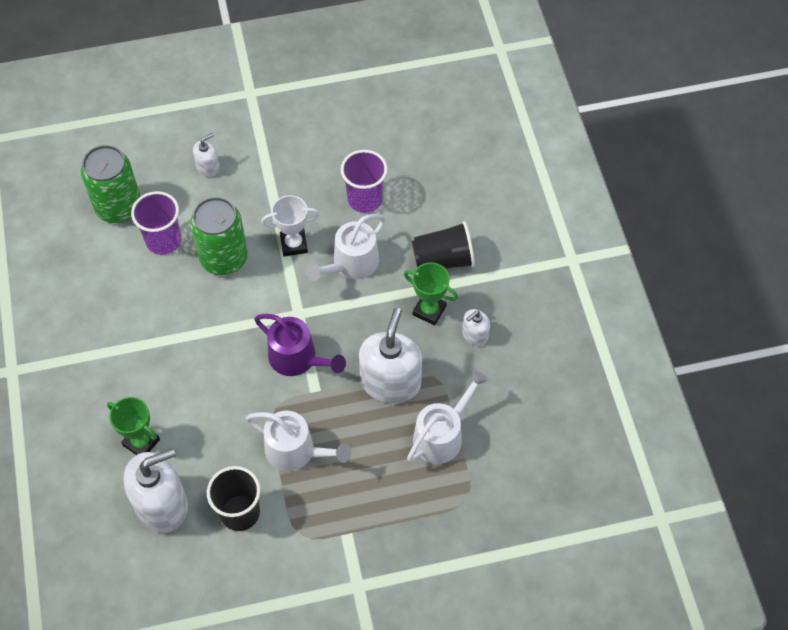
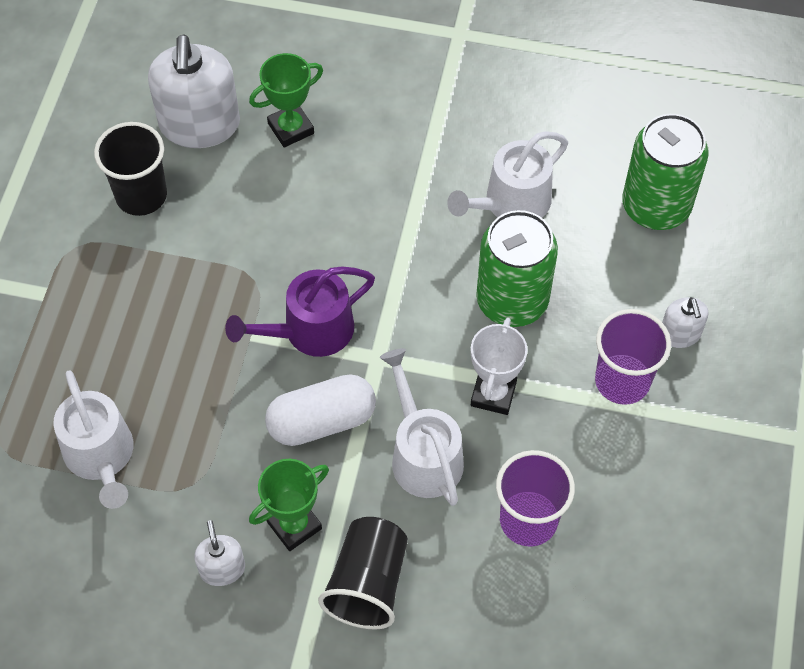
camera: 115 degrees right, 0 degrees up
purple cup [131,191,181,255] -> purple cup moved to [595,309,671,405]
white watering can [246,411,351,471] -> white watering can moved to [447,131,568,218]
white soap dispenser [359,308,422,403] -> none
none -> white capsule [265,374,376,446]

